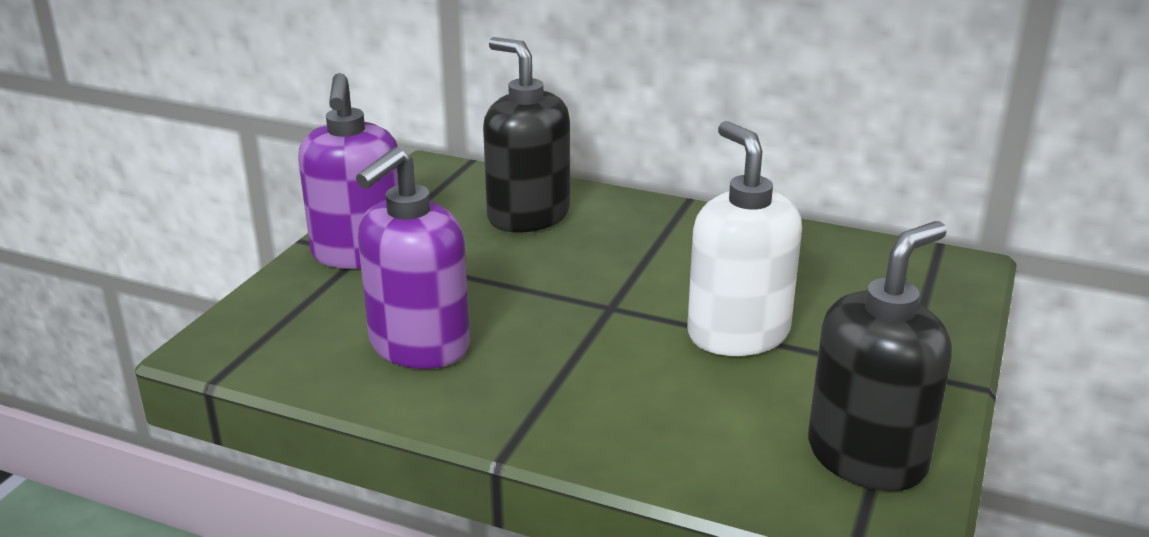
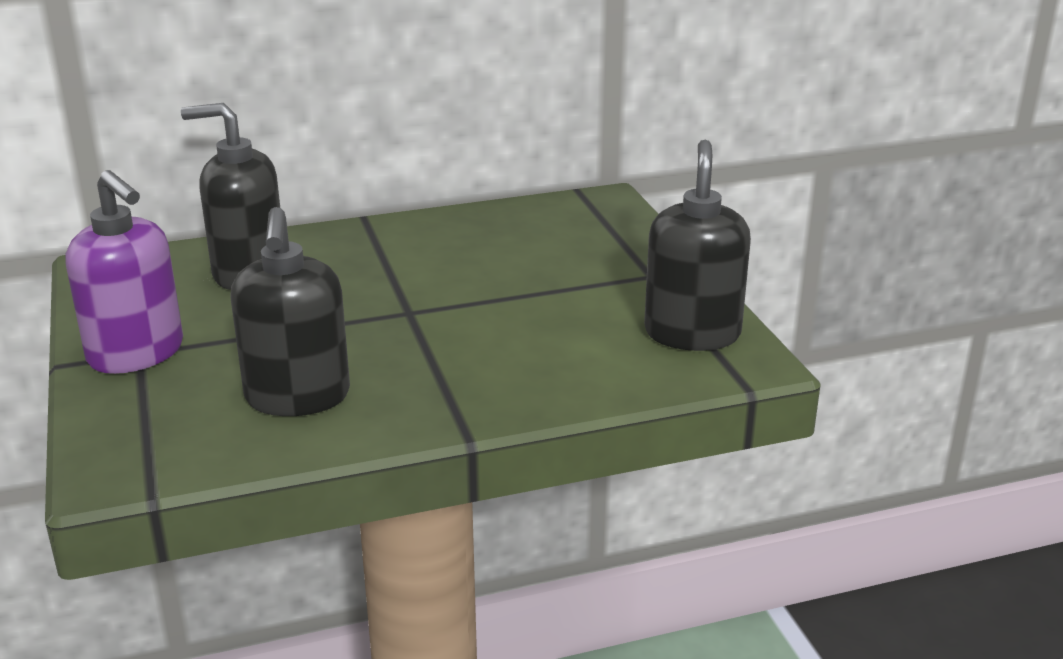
camera: 40 degrees left, 0 degrees up
purple soap dispenser [356,147,470,369] -> black soap dispenser [230,207,350,416]
white soap dispenser [687,121,802,356] -> none

